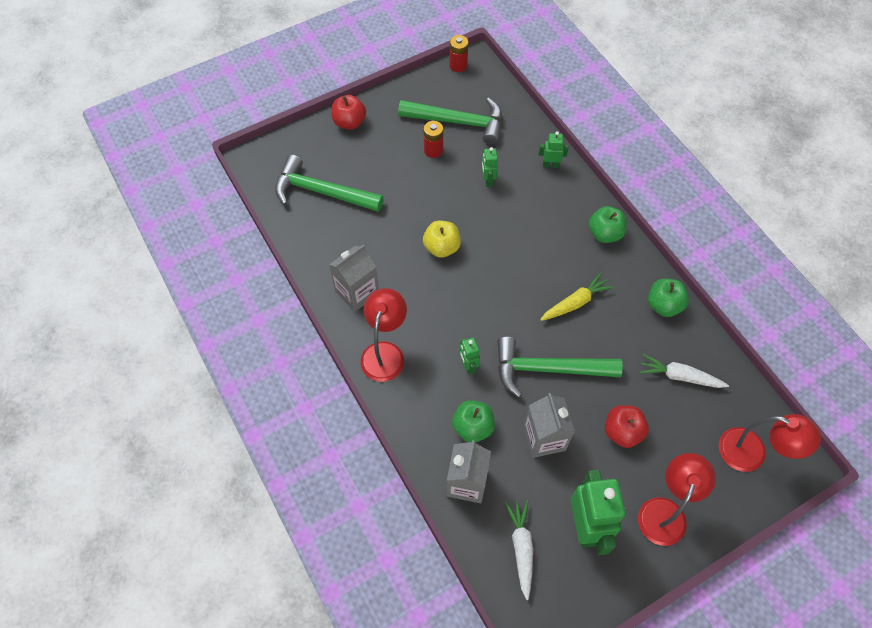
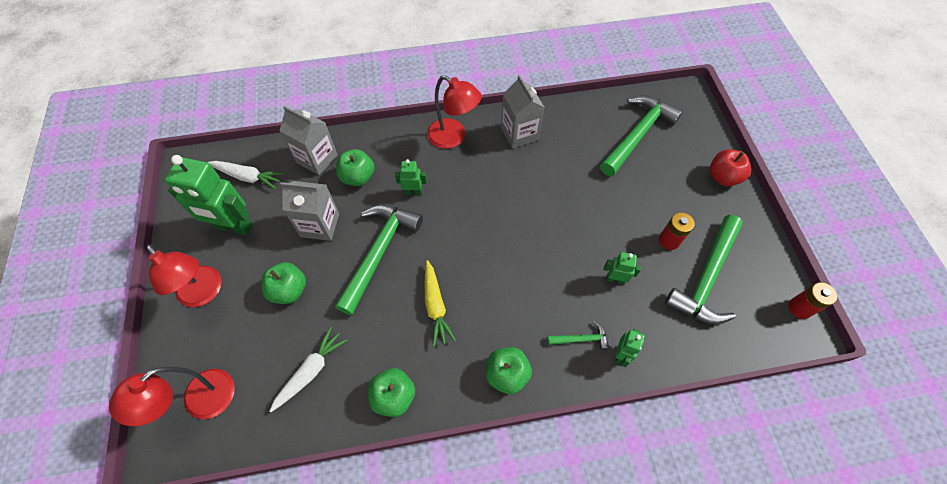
camera: 110 degrees right, 0 degrees up
yellow apple [423,221,461,258] -> none
red apple [605,405,649,448] -> green apple [262,262,306,304]
none -> green hammer [547,321,609,350]

